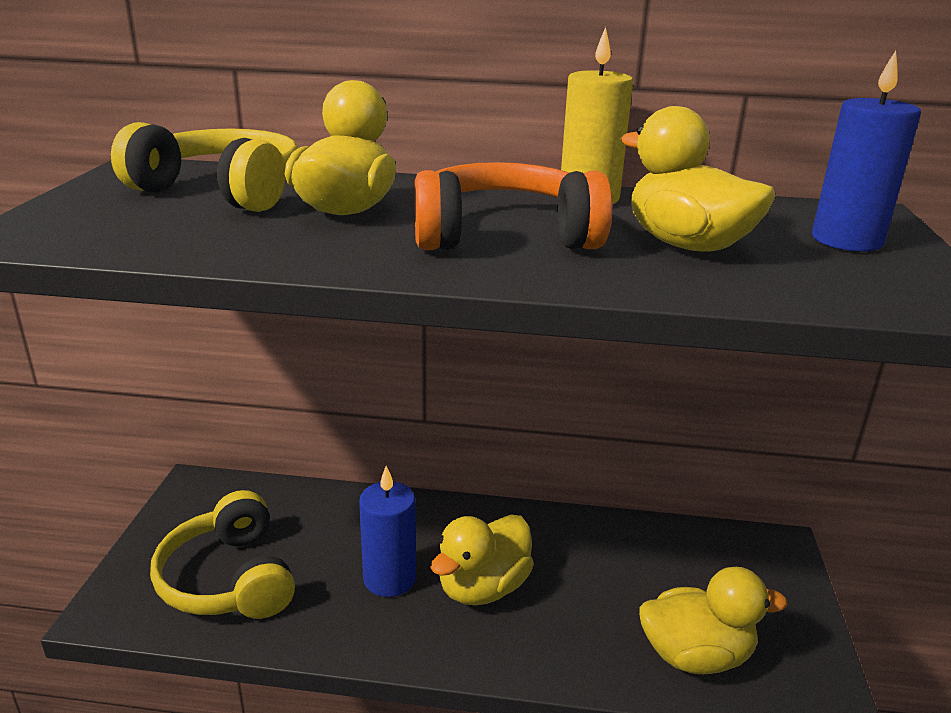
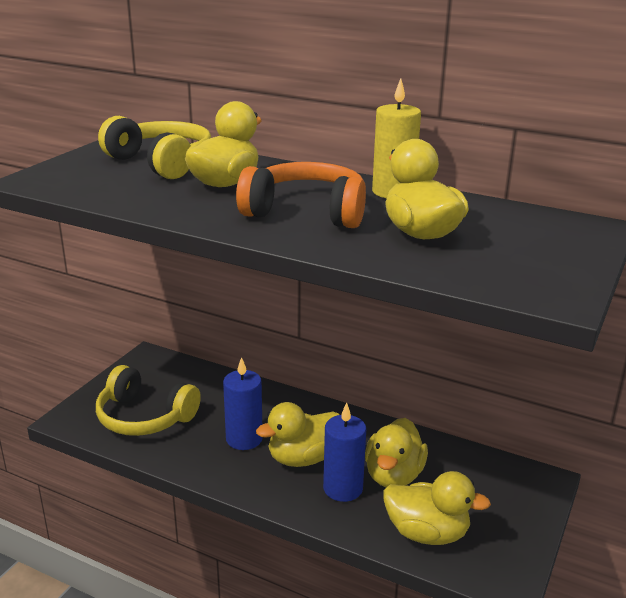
camera: 20 degrees right, 0 degrees up
yellow headphones [150,490,295,619] -> yellow headphones turned 60 degrees counterclockwise [96,365,201,436]
blue candle [812,50,921,251] -> blue candle moved to [323,403,366,502]
none -> yellow duck [365,418,428,487]

